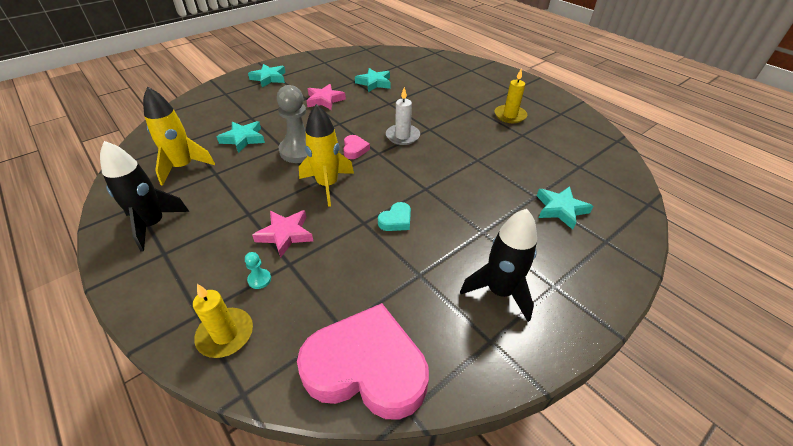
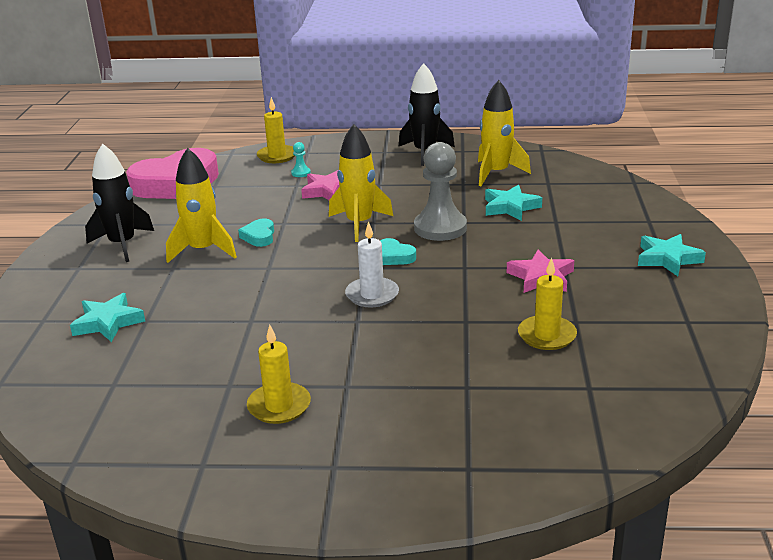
camera: 135 degrees right, 15 degrees down
pink heart [343,135,370,159] -> turquoise heart [380,238,416,265]
turquoise star [355,68,391,92] -> yellow candle [518,257,577,350]
none -> yellow rocket [166,148,237,263]

